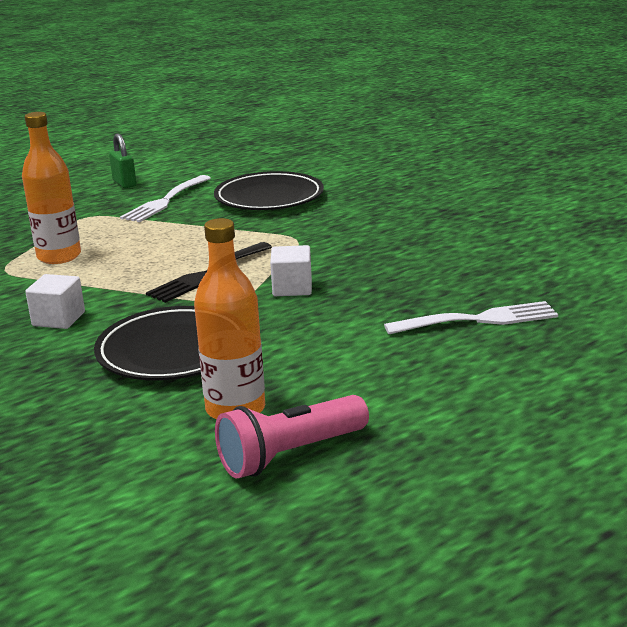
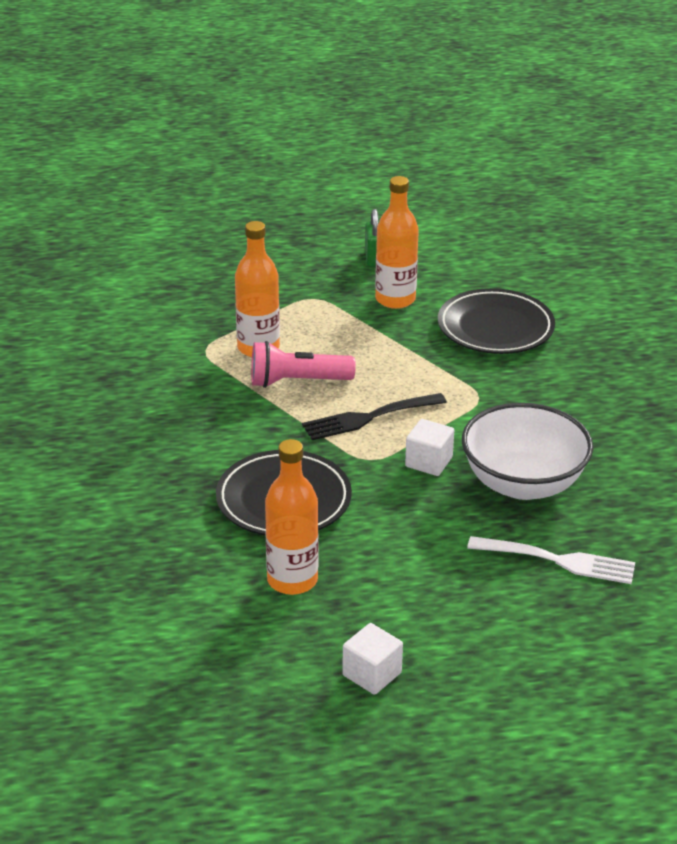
camera: 25 degrees right, 10 degrees up
white cube [25,274,85,329] -> white cube moved to [342,623,403,695]
white fork [120,175,211,222] -> orange bottle [375,176,419,309]
pink flashlight [215,395,369,478] -> pink flashlight moved to [251,341,356,388]
none -> white bowl [462,403,593,500]

